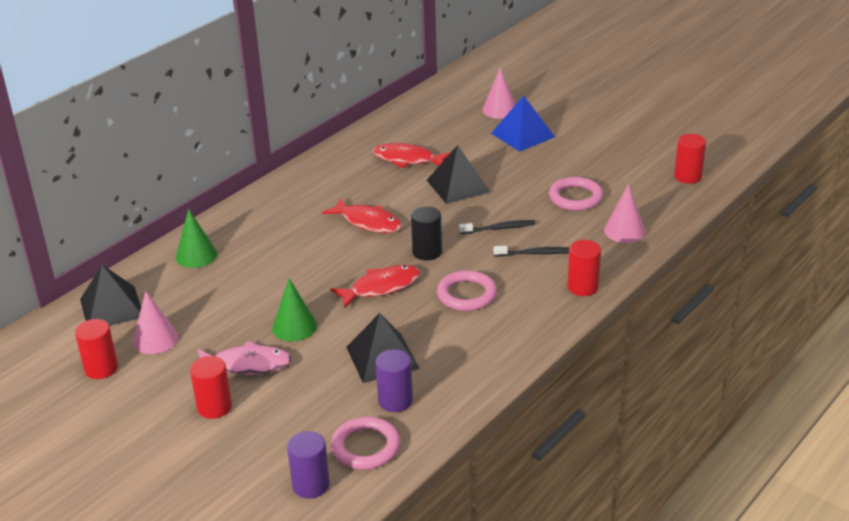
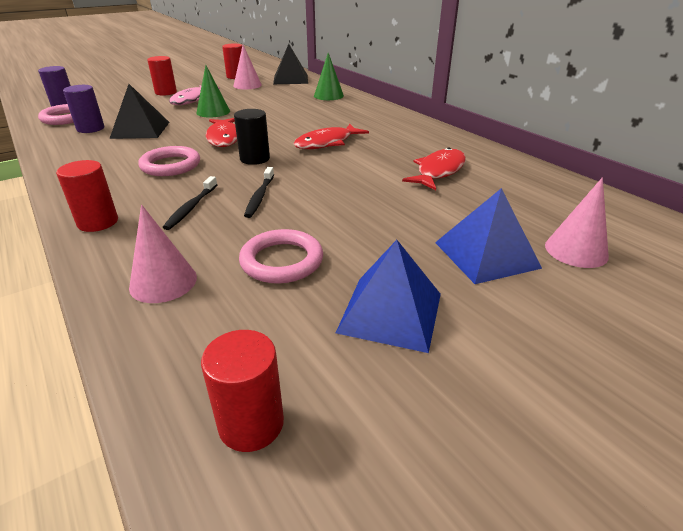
camera: 105 degrees right, 0 degrees up
black pyramid [427,145,490,204] -> none
none -> blue pyramid [336,240,441,353]

